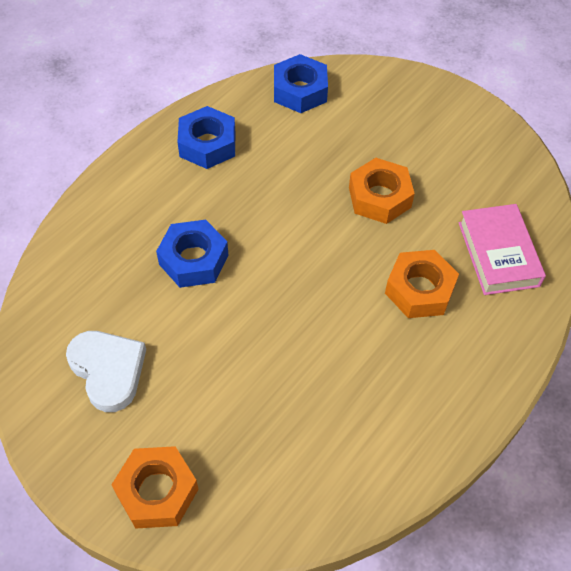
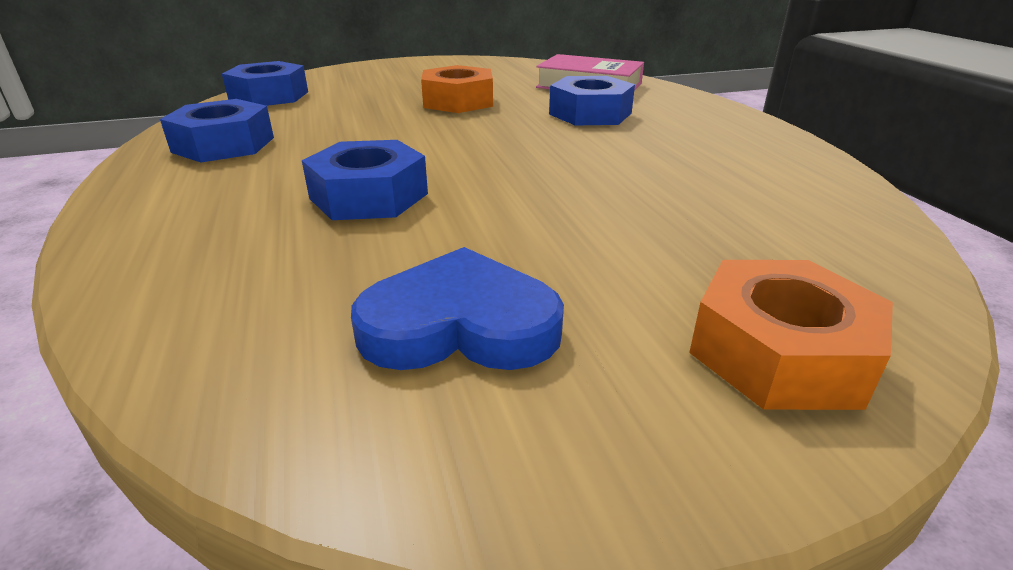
camera: 55 degrees left, 25 degrees down
white heart [66,331,146,412] -> blue heart [351,247,564,370]
orange nut [385,250,459,318] -> blue nut [549,76,635,125]

